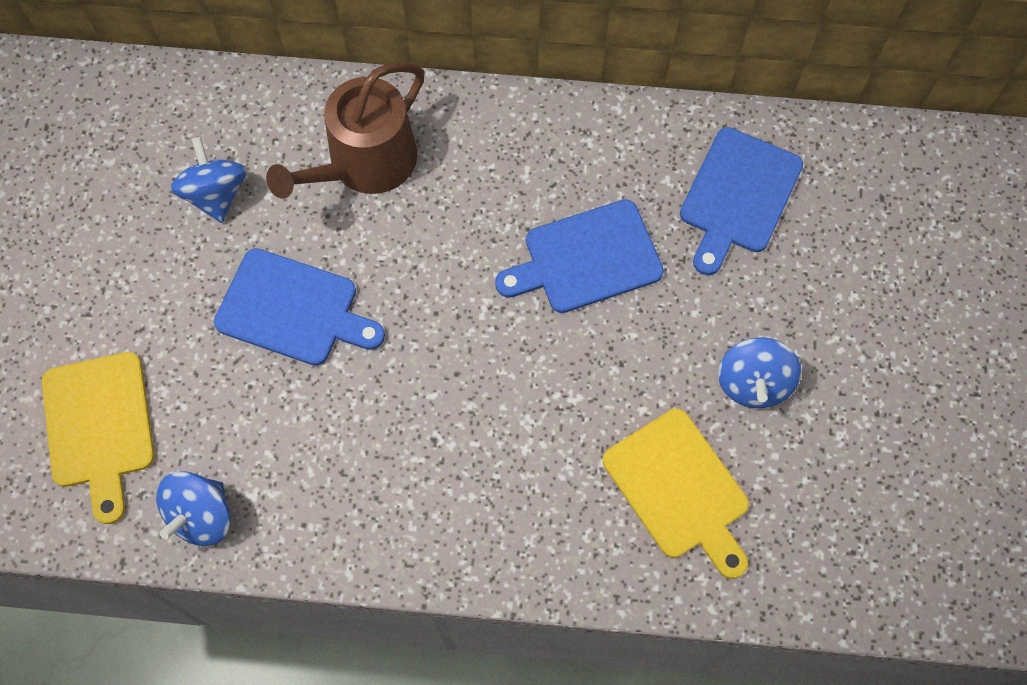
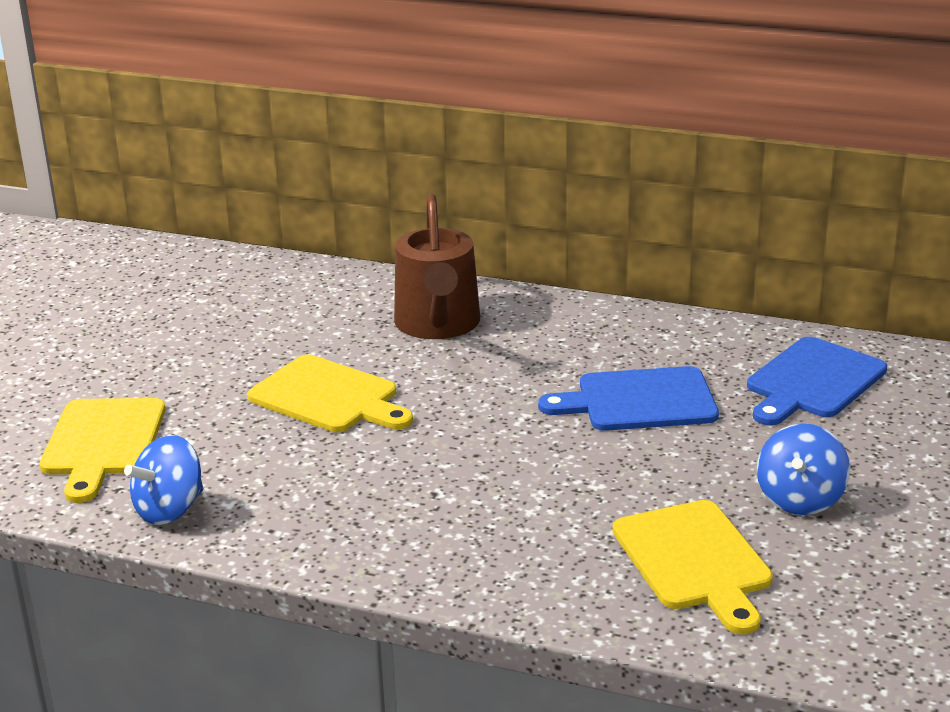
camera: 15 degrees right, 40 degrees down
blue spinning top [170,137,247,223] -> none
blue cutting board [214,248,385,366] -> yellow cutting board [247,355,413,432]
brown watering can [266,63,425,199] -> brown watering can turned 60 degrees counterclockwise [394,194,480,339]

